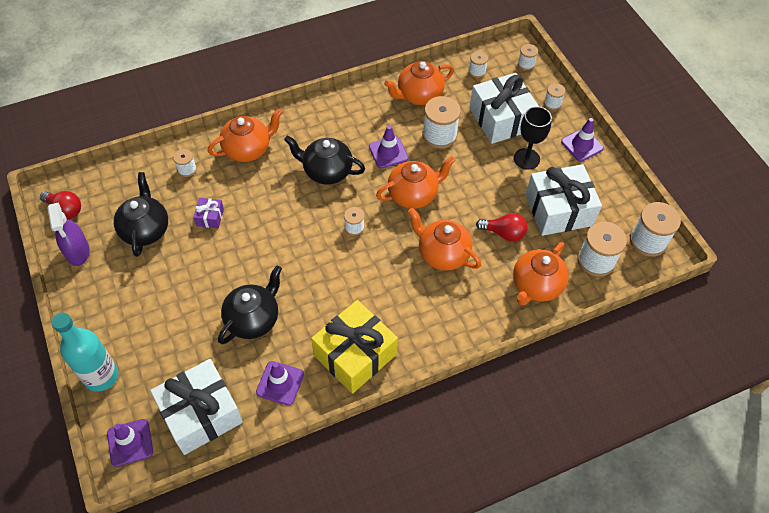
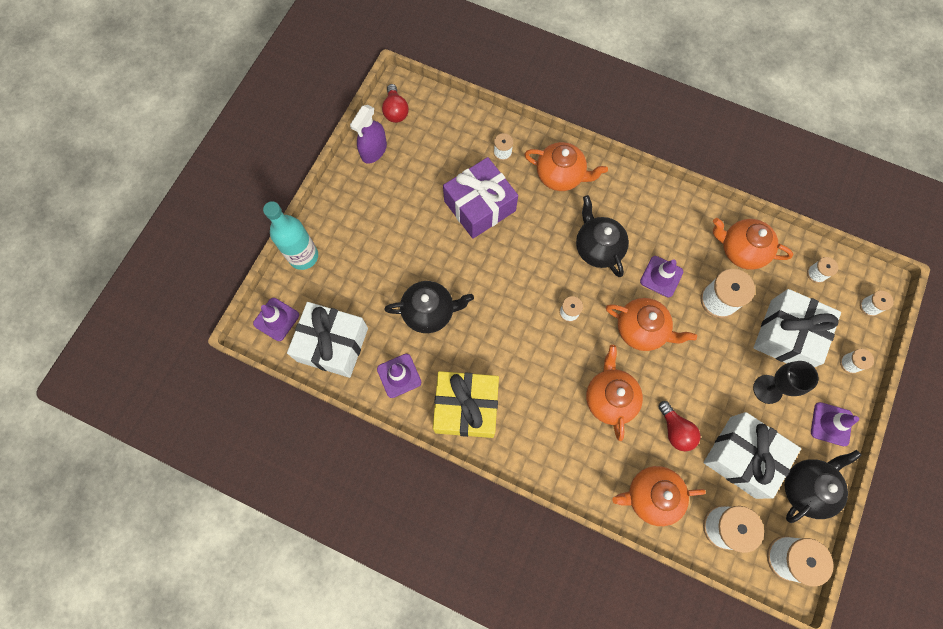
camera: 50 degrees right, 15 degrees up
black teapot [114,172,168,257] -> black teapot moved to [785,450,862,523]
purple gift [193,198,224,228] -> purple gift [443,157,518,239], size x2.29

